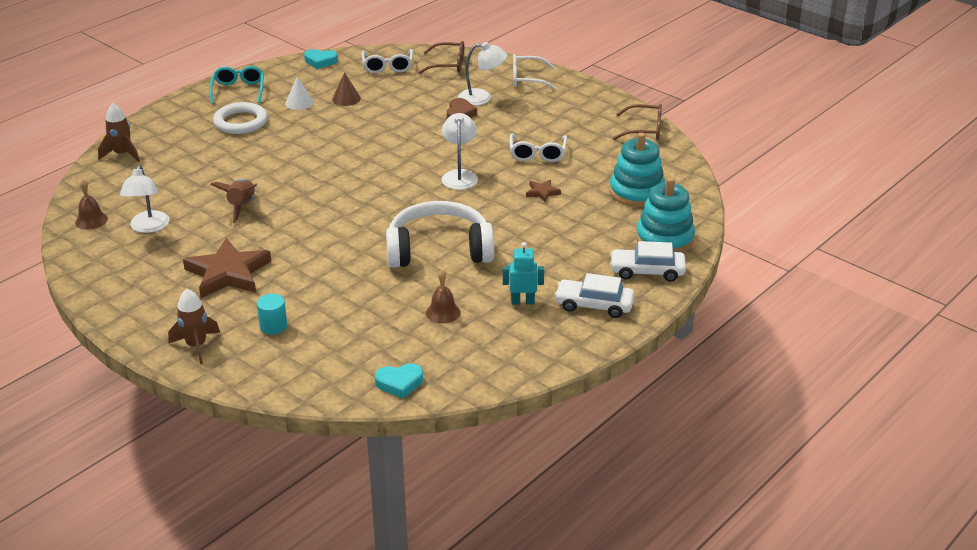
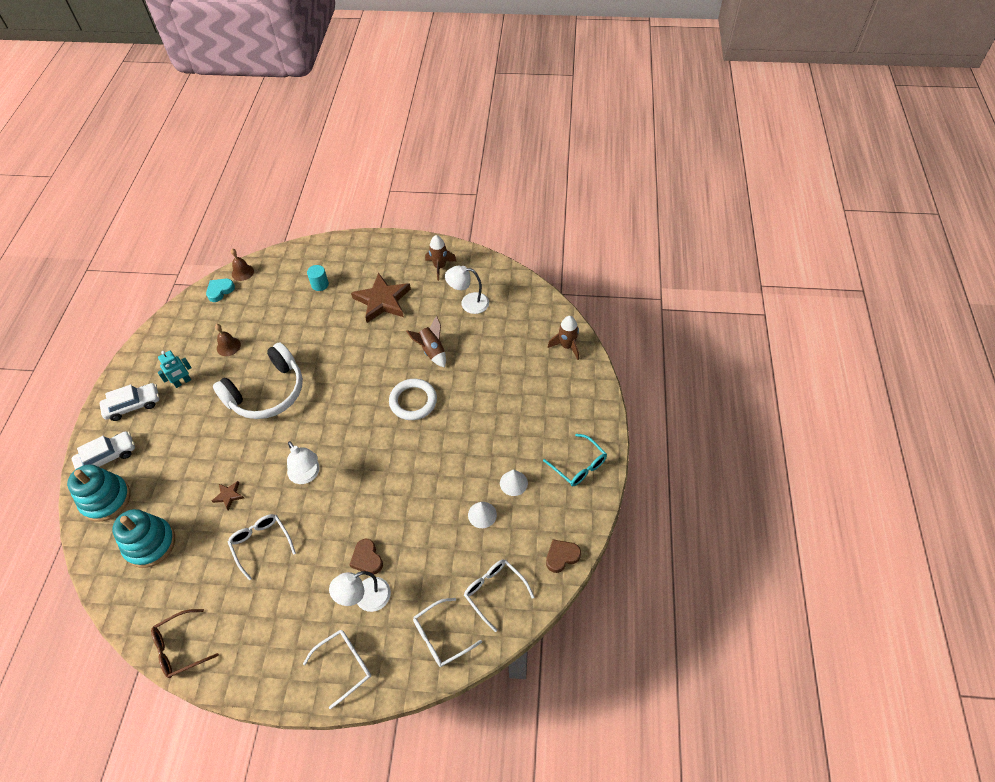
camera: 145 degrees right, 20 degrees up
brown bell [75,180,108,229] -> brown bell moved to [231,249,254,281]
white lamp [120,165,169,233] -> white lamp turned 45 degrees counterclockwise [445,266,489,314]
brown rocket [168,289,220,364] -> brown rocket moved to [425,235,457,281]
white ring [213,102,268,134] -> white ring moved to [389,379,437,420]
turquoise heart [304,49,338,69] -> brown heart [546,539,581,573]
brown cone [332,72,361,106] -> white cone [468,502,497,528]
brown glasses [418,41,464,74] -> white glasses [413,598,482,667]

